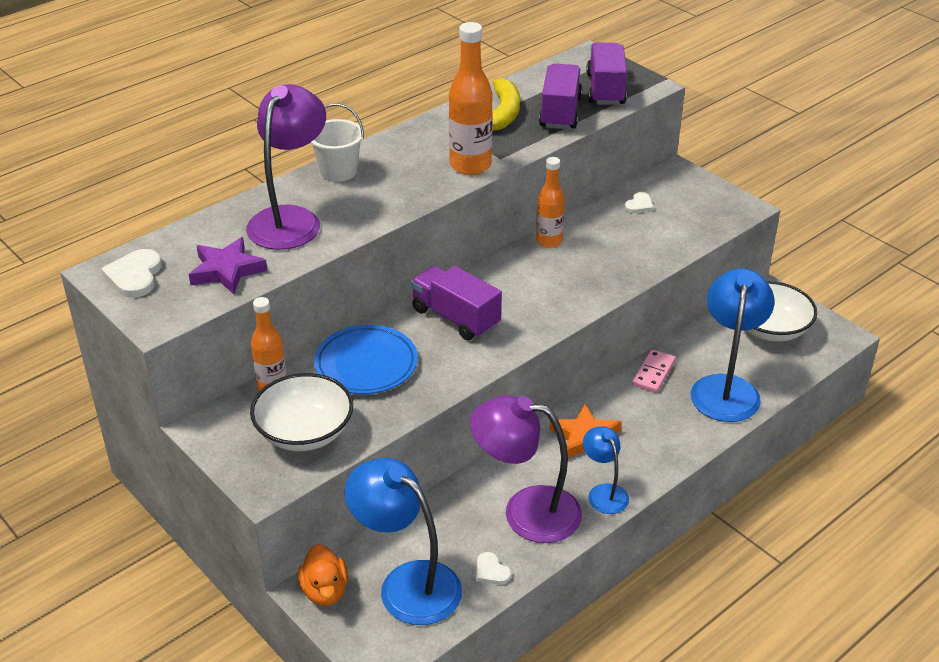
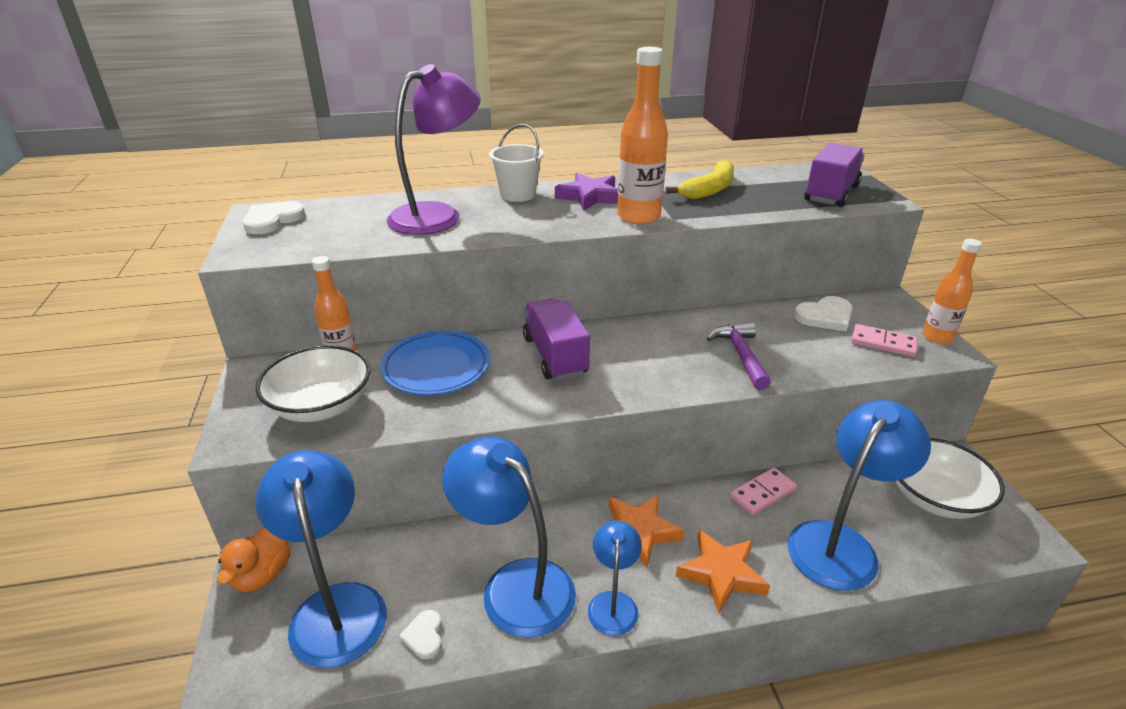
camera: 30 degrees right, 5 degrees down
purple star [189,237,267,294] -> purple star moved to [555,173,618,211]
purple lamp [470,395,582,543] -> blue lamp [442,436,576,638]
orange bottle [536,157,565,248] -> orange bottle moved to [922,239,982,344]
purple truck [539,64,582,129] -> none
white heart [624,192,654,213] -> white heart [794,296,853,332], size x1.70
none -> orange star [676,530,770,613]
none -> purple hammer [707,322,771,390]
none -> pink domino [851,324,918,357]

